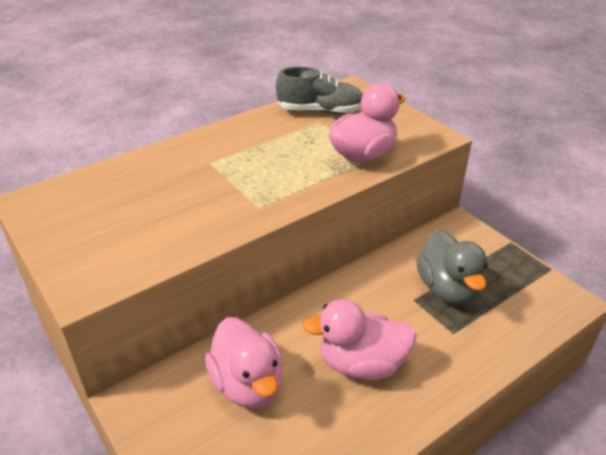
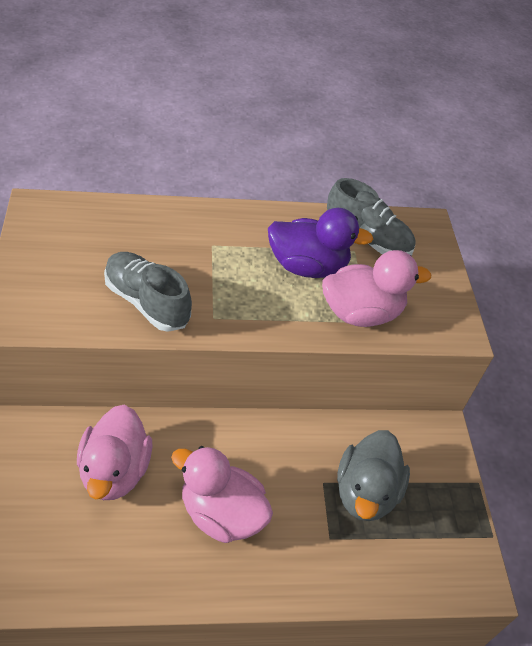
camera: 25 degrees right, 10 degrees up
none -> grey shoe [104,252,192,332]
none -> purple duck [268,208,373,278]

